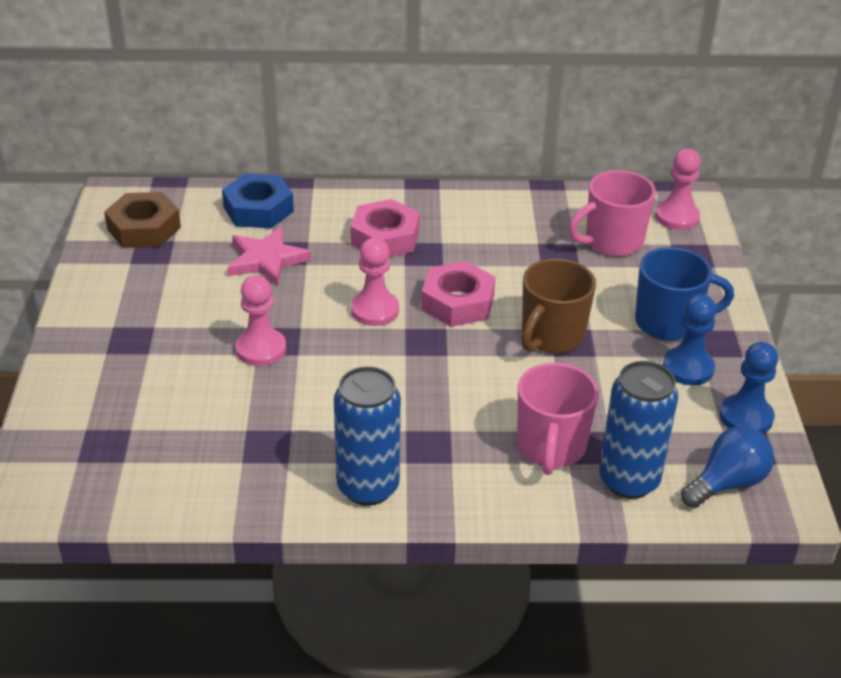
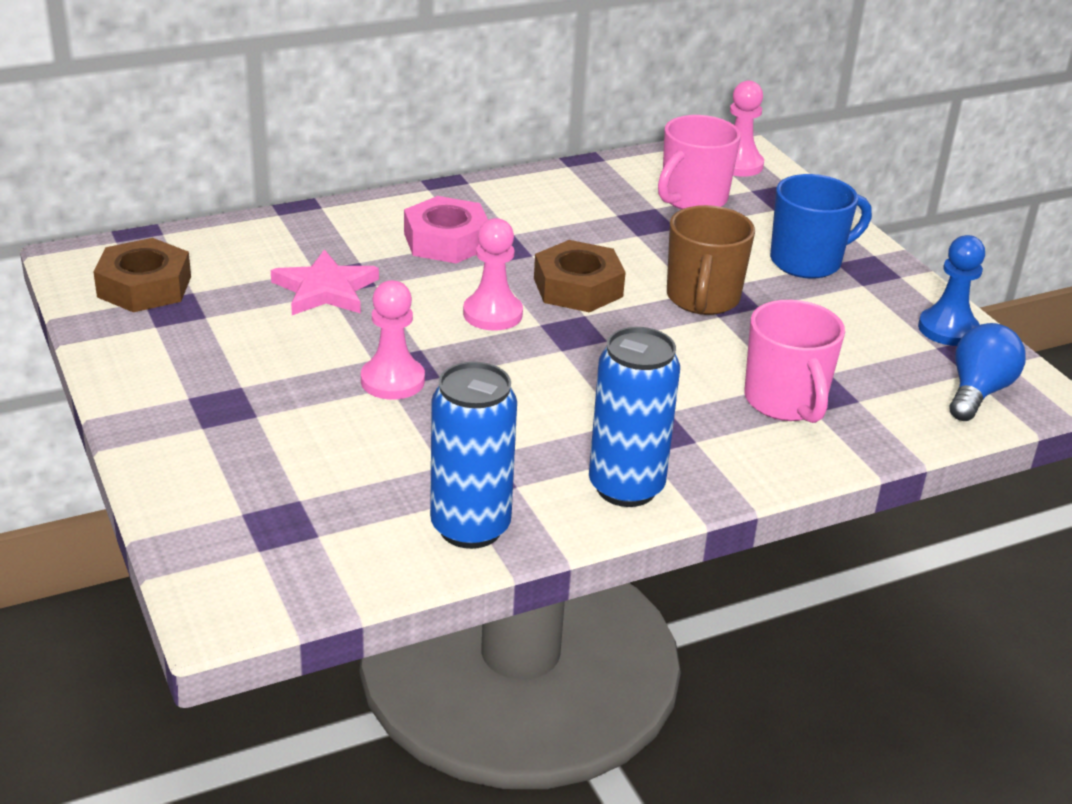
camera: 25 degrees left, 5 degrees down
blue nut [222,173,294,228] -> none
pink nut [421,261,496,327] -> brown nut [534,240,626,312]
blue can [599,361,678,499] -> blue can moved to [430,362,517,549]
blue pawn [663,294,716,385] -> none

